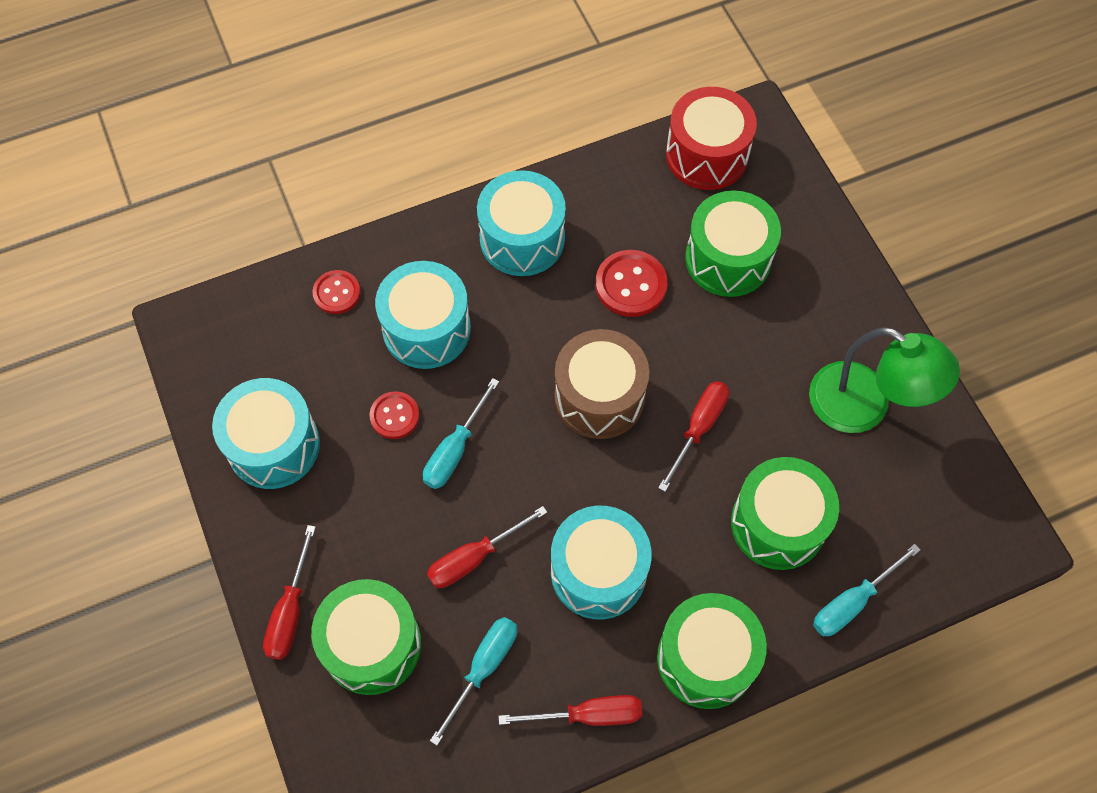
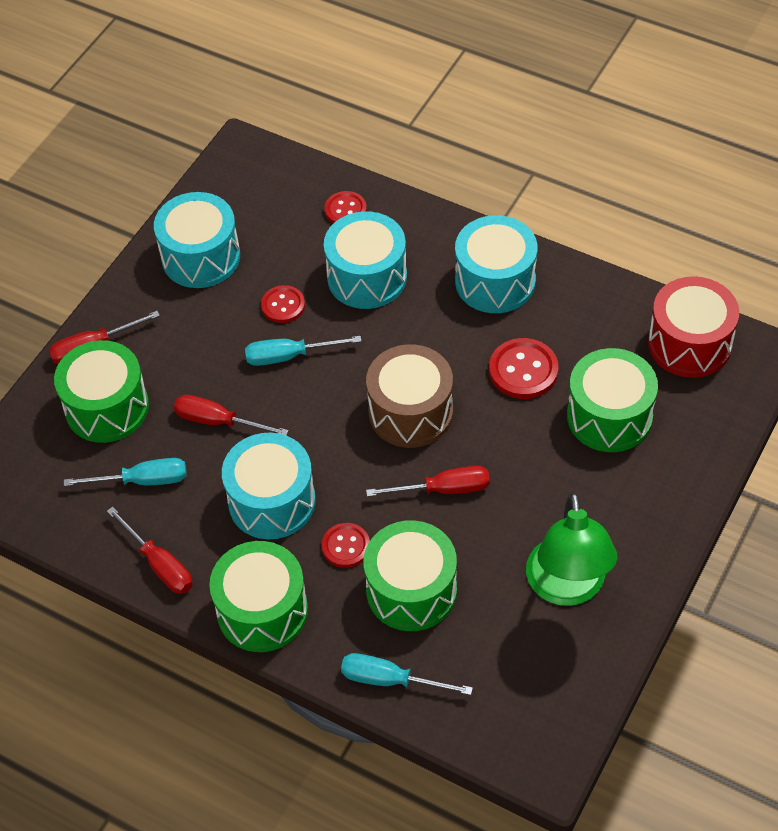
camera: 55 degrees right, 10 degrees down
none -> red button [322,523,370,568]

